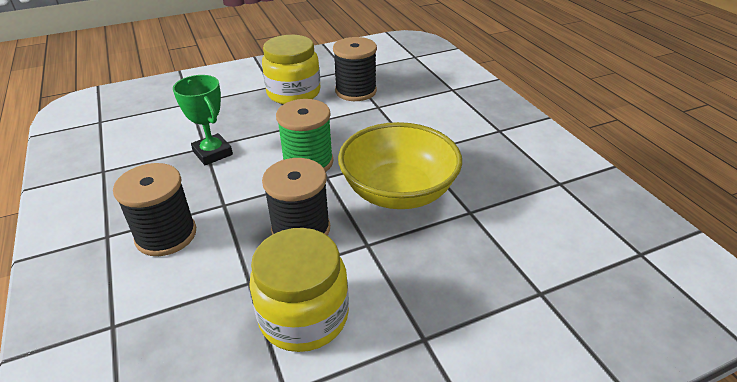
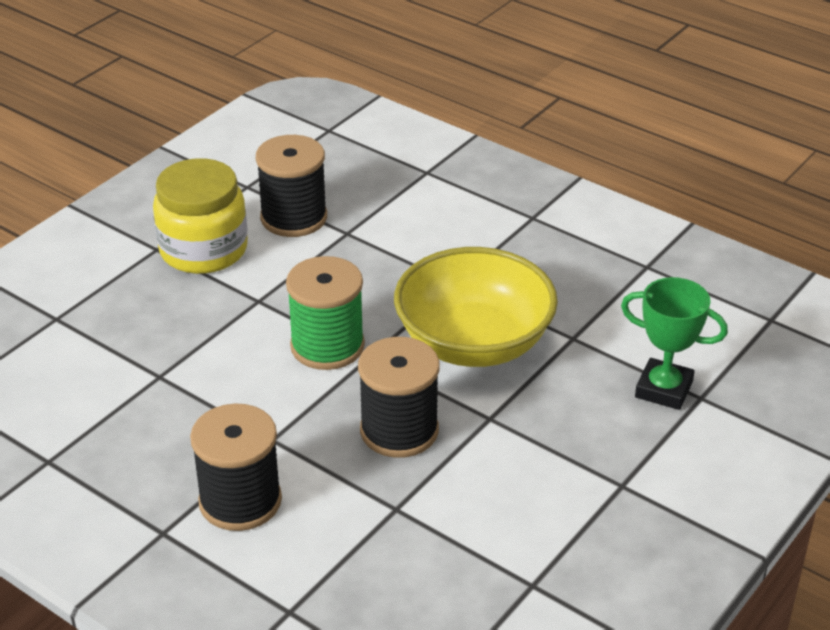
camera: 30 degrees left, 0 degrees up
green trophy [173,75,233,165] -> green trophy moved to [621,277,728,410]
yellow jar [249,228,349,352] -> none

